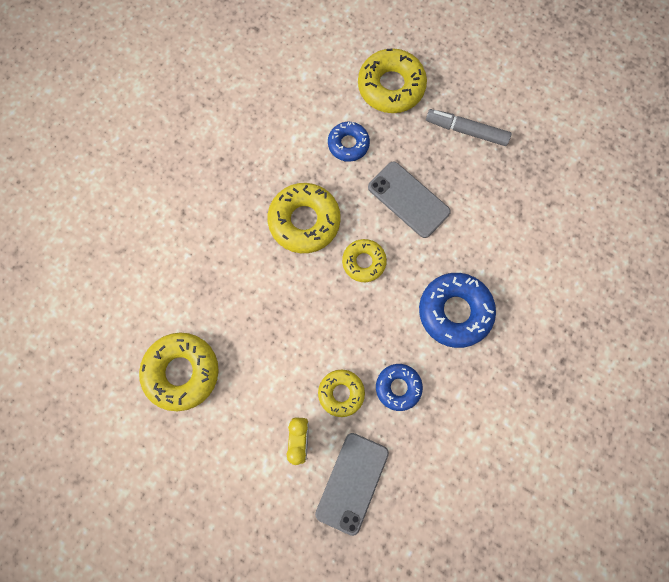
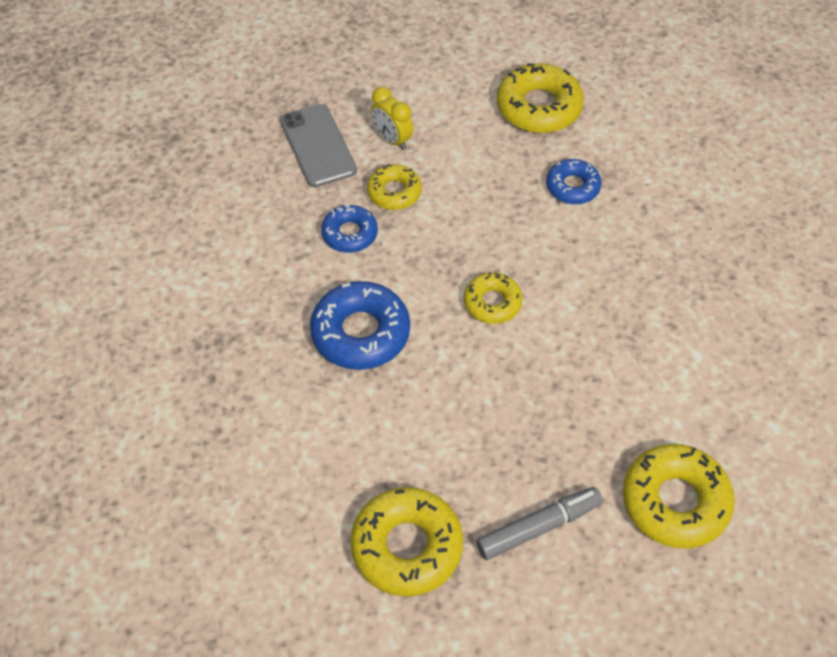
camera: 135 degrees right, 20 degrees down
yellow donut [267,183,341,253] -> yellow donut moved to [350,487,463,596]
blue donut [328,122,370,162] -> blue donut moved to [546,159,601,204]
grey phone [368,161,451,238] -> none

